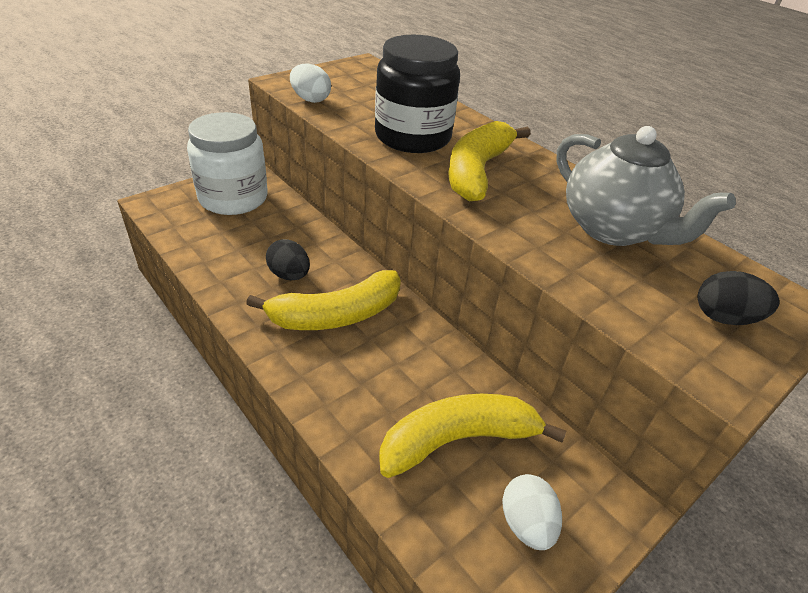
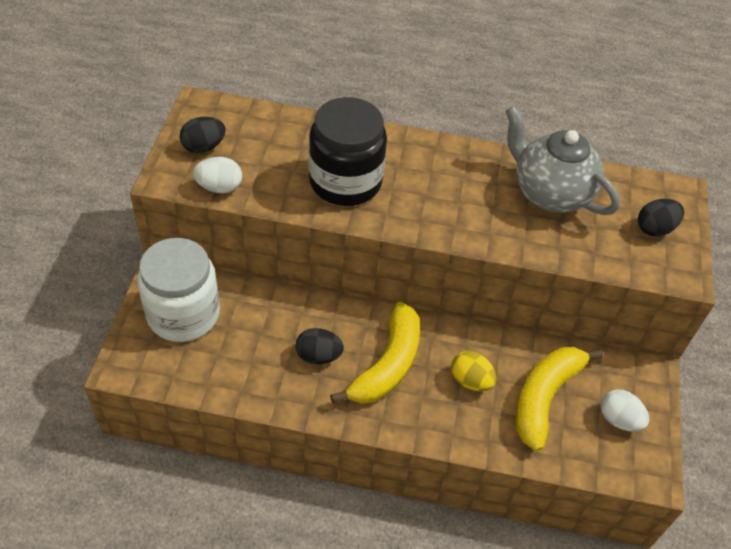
camera: 40 degrees left, 10 degrees up
yellow banana [448,121,531,202] -> none
grey teapot [556,126,736,246] -> grey teapot turned 150 degrees counterclockwise [505,106,620,215]
none -> black egg [180,117,226,153]
none -> yellow egg [451,351,497,391]

